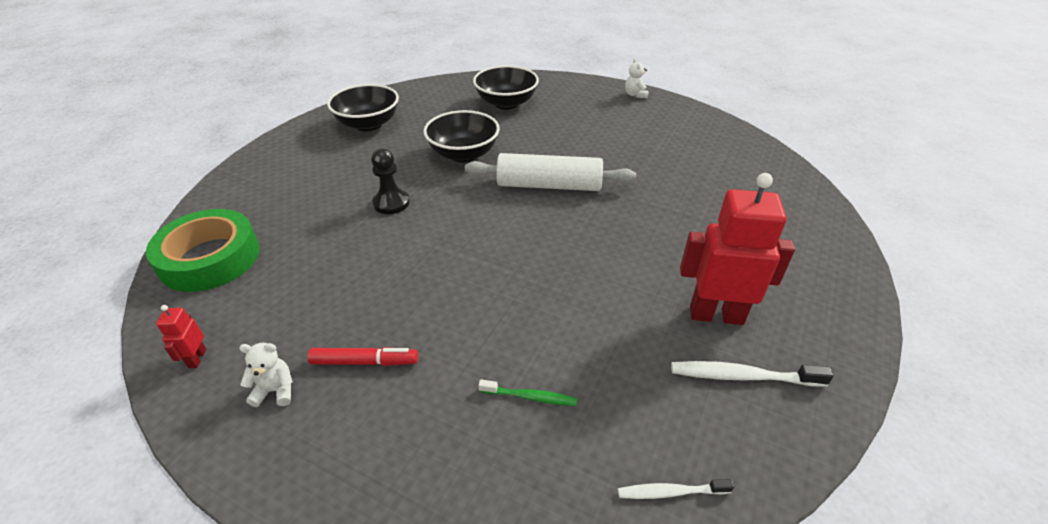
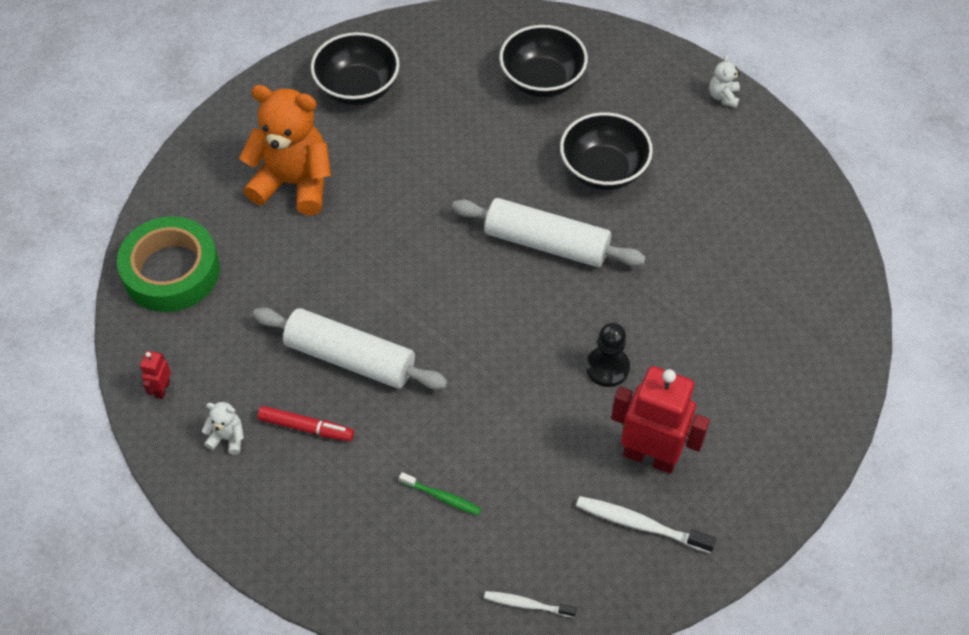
camera: 15 degrees right, 15 degrees up
black pawn [371,148,410,214] -> black pawn moved to [586,323,630,387]
black bowl [423,110,500,162] -> black bowl moved to [560,112,653,190]
none -> orange teddy bear [239,85,331,215]
none -> white rolling pin [253,308,448,390]

